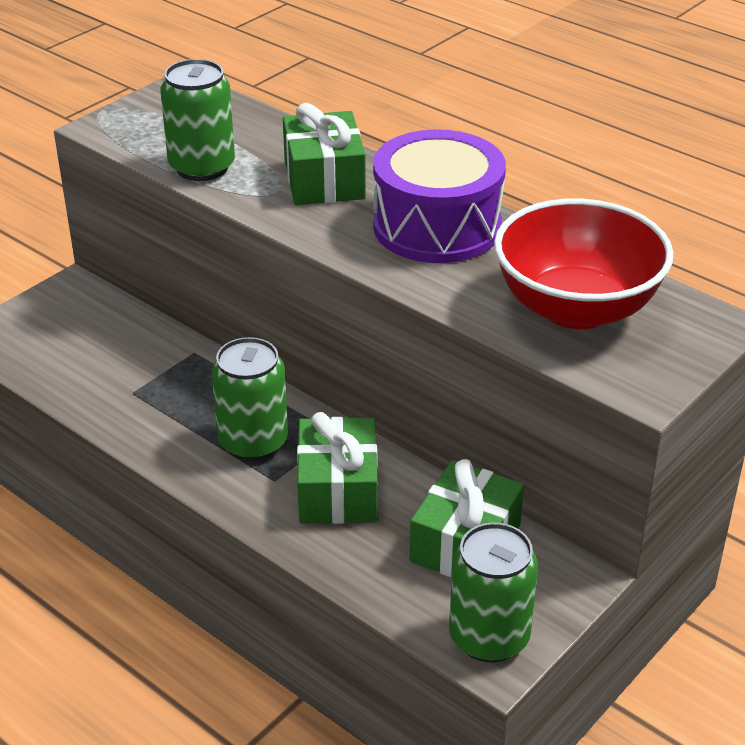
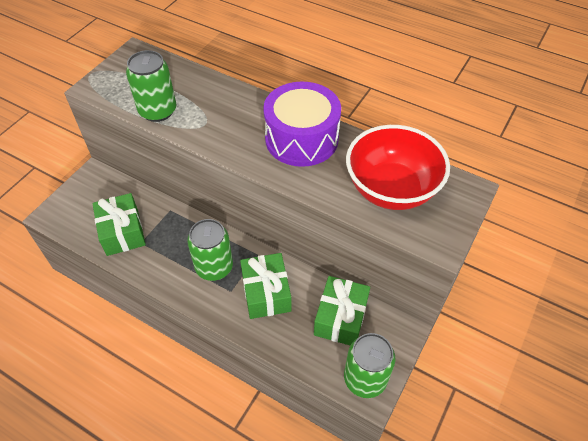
camera: 10 degrees left, 15 degrees up
green gift [283,103,366,205] -> green gift moved to [92,193,146,256]

